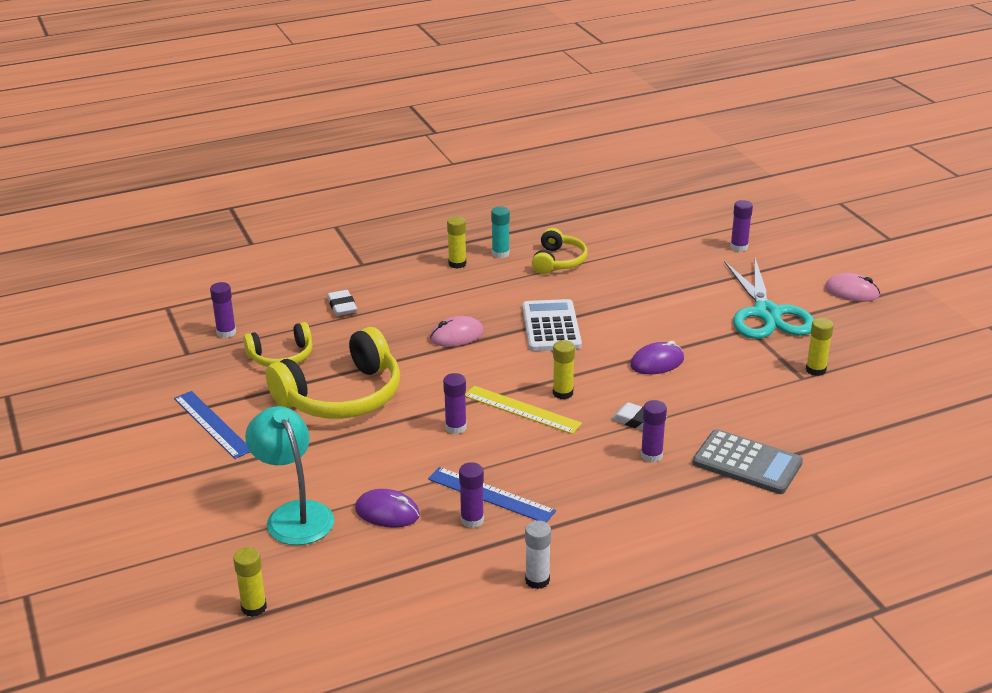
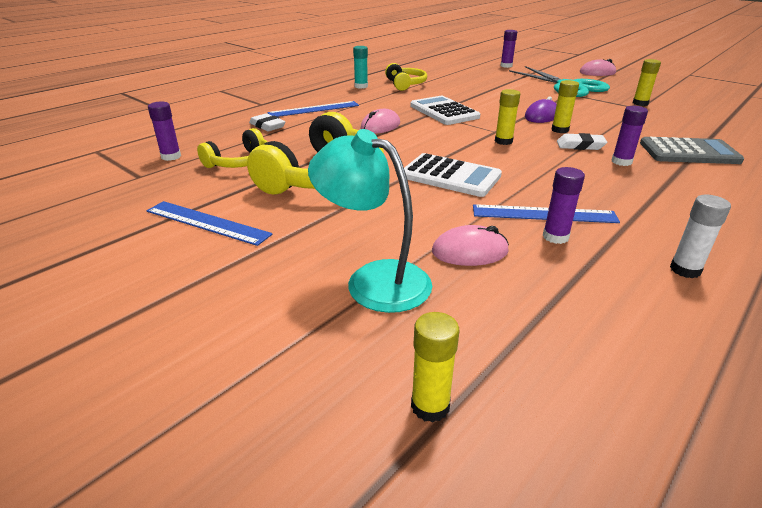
camera: 25 degrees left, 0 degrees up
purple mouse [355,489,420,528] -> pink mouse [432,225,509,266]
purple glue stick [443,373,467,434] -> white calculator [404,153,502,197]
yellow glue stick [447,216,466,269] -> yellow glue stick moved to [551,80,579,133]
yellow ruler [465,386,582,434] -> none
none -> blue ruler [268,101,359,117]

